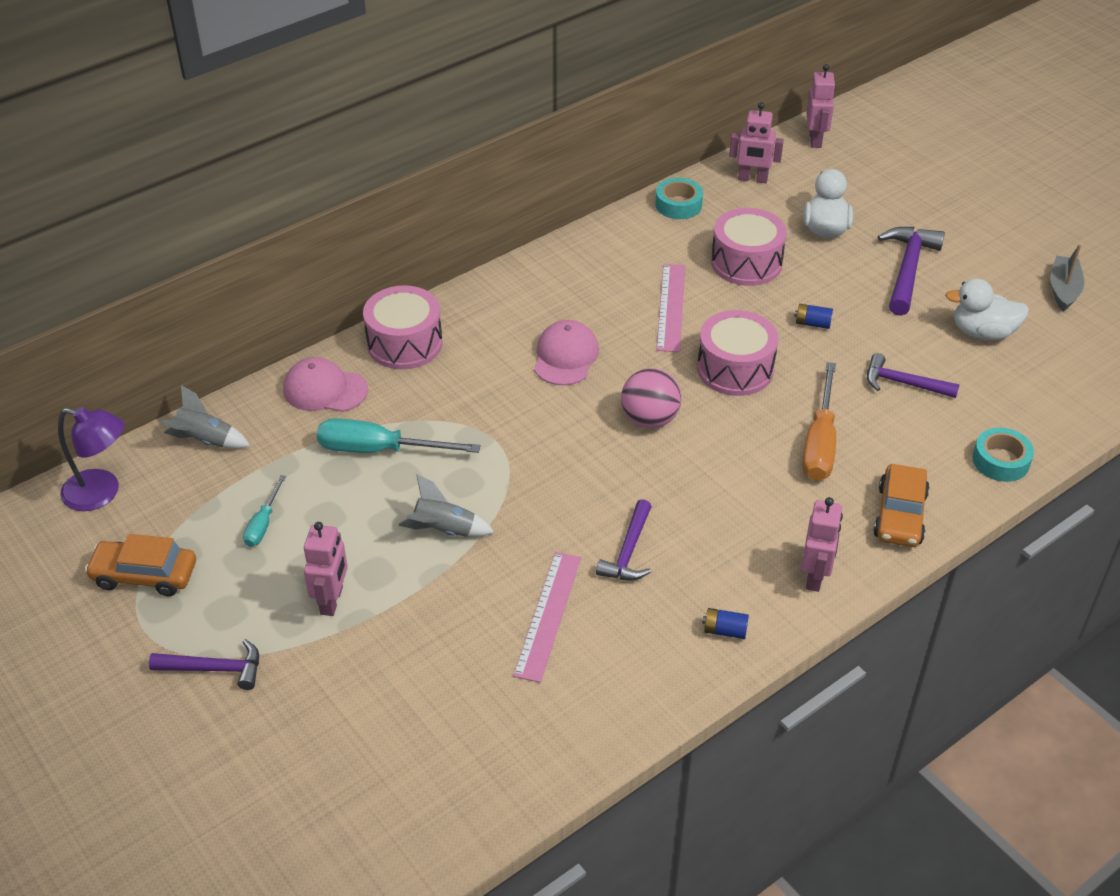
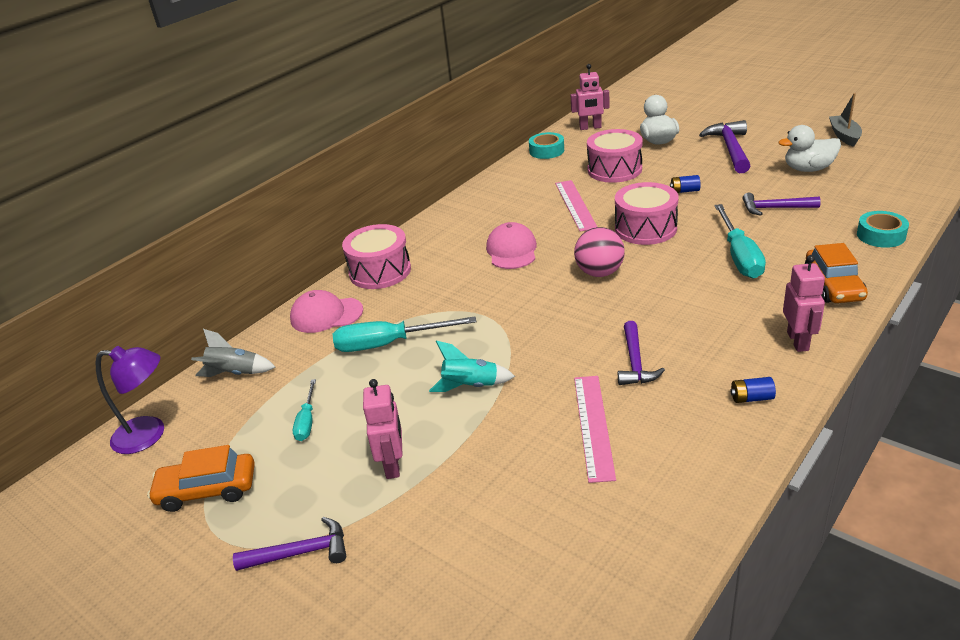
camera: 10 degrees left, 10 degrees down
grey rocket [398,474,494,537] -> turquoise rocket [429,341,515,392]
orange screwdriver [802,362,836,481] -> turquoise screwdriver [714,204,766,279]
pink robot [806,64,836,148] -> none

